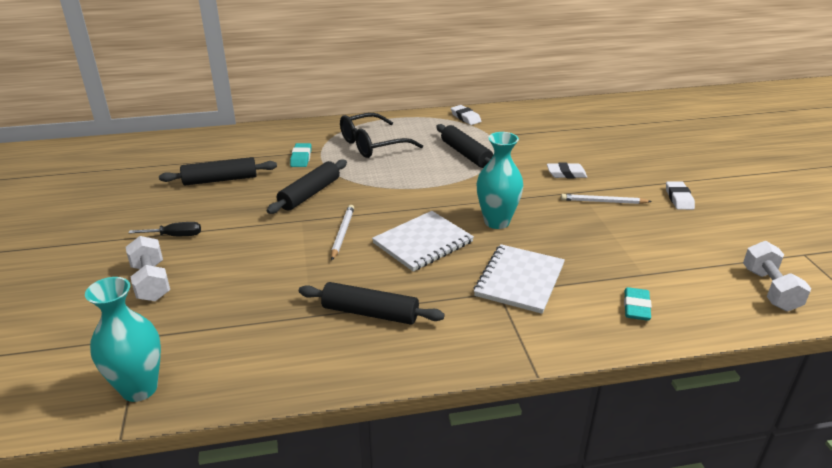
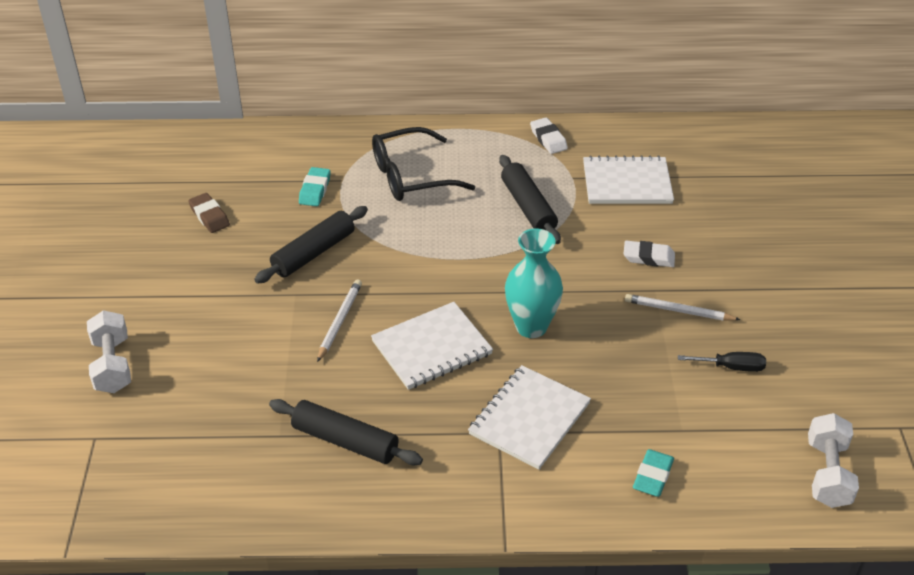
camera: 10 degrees right, 10 degrees up
turquoise vase [85,277,161,402] -> none
black screwdriver [129,222,201,236] -> black screwdriver moved to [678,352,766,372]
black rolling pin [159,157,277,185] -> brown eraser [188,193,230,233]
white eraser [666,181,695,210] -> none
none -> white notebook [583,155,674,204]

